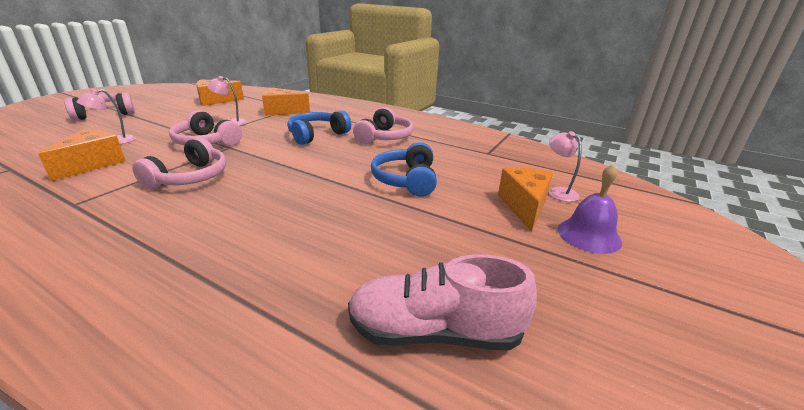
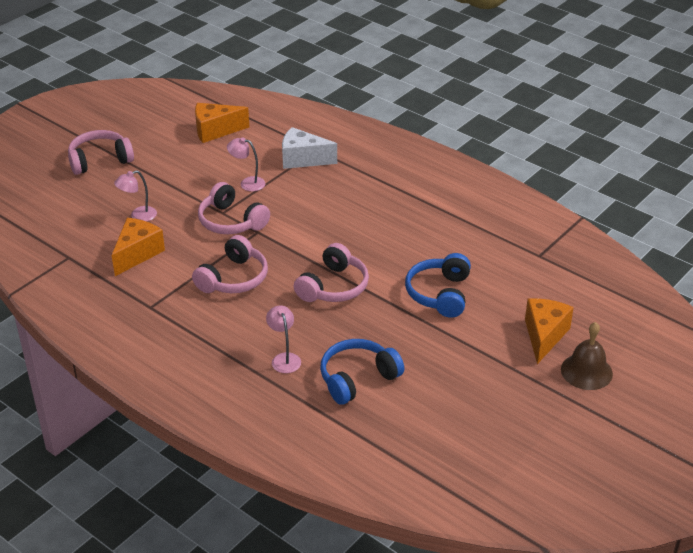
camera: 10 degrees right, 10 degrees up
orange cheese [262,88,310,116] -> white cheese [282,127,337,169]
blue headphones [287,110,351,145] -> blue headphones moved to [320,339,404,405]
pink shoe [348,254,537,350] -> none
pink headphones [353,107,413,144] -> pink headphones moved to [294,243,369,302]
pink lamp [549,131,582,202] -> pink lamp moved to [266,305,301,373]
purple bell [558,164,622,254] -> brown bell [561,322,613,390]

